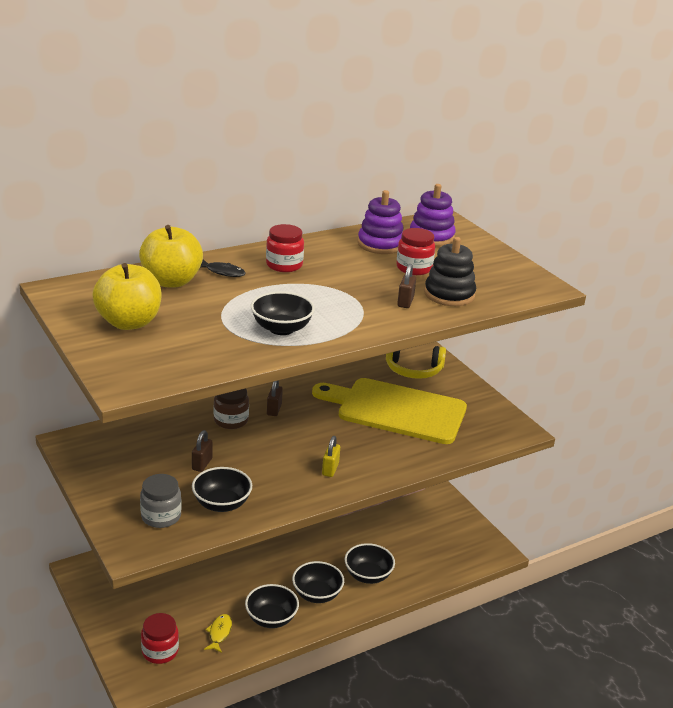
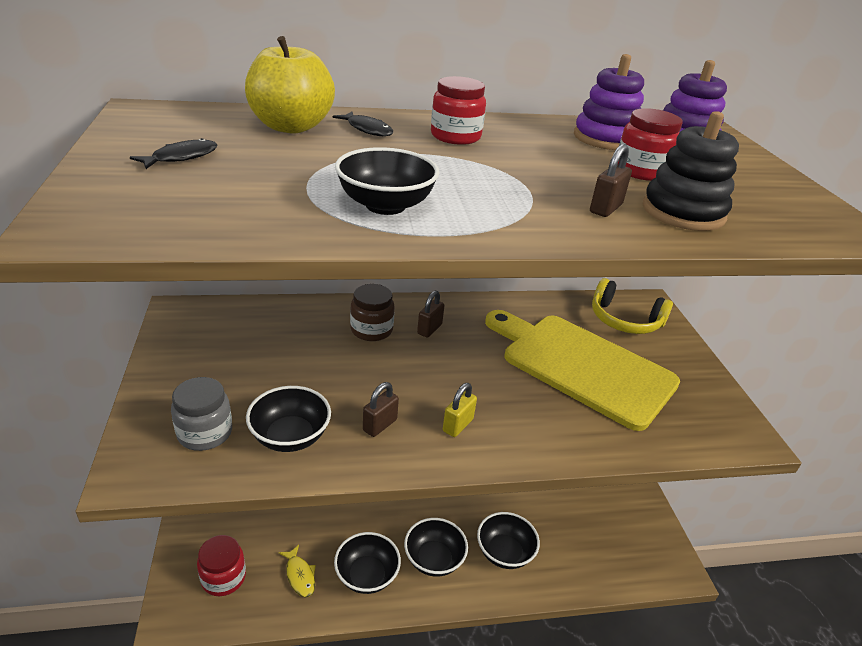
camera: 20 degrees right, 5 degrees up
yellow apple [92,263,162,330] -> black fish [130,138,218,169]
brown padlock [192,430,213,472] -> brown padlock moved to [363,382,399,437]
yellow fish [204,614,232,653] -> yellow fish turned 120 degrees clockwise [279,545,316,597]

